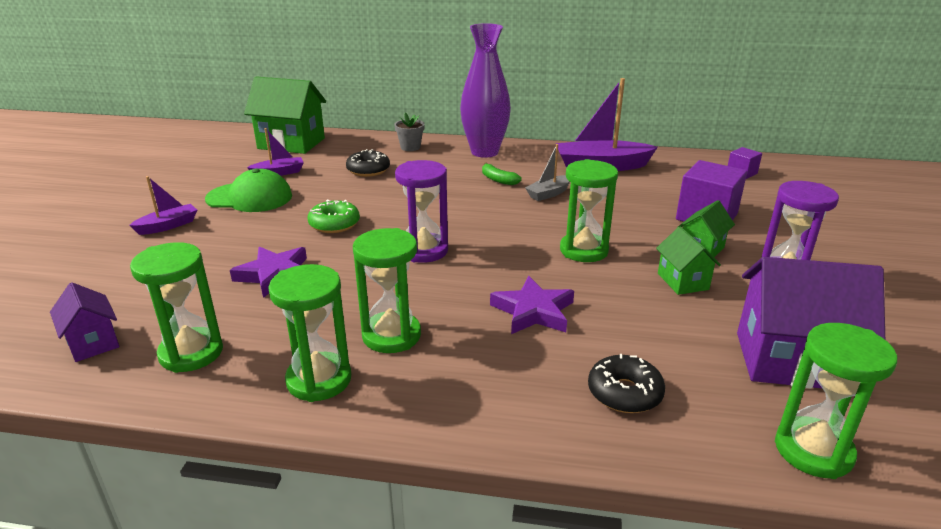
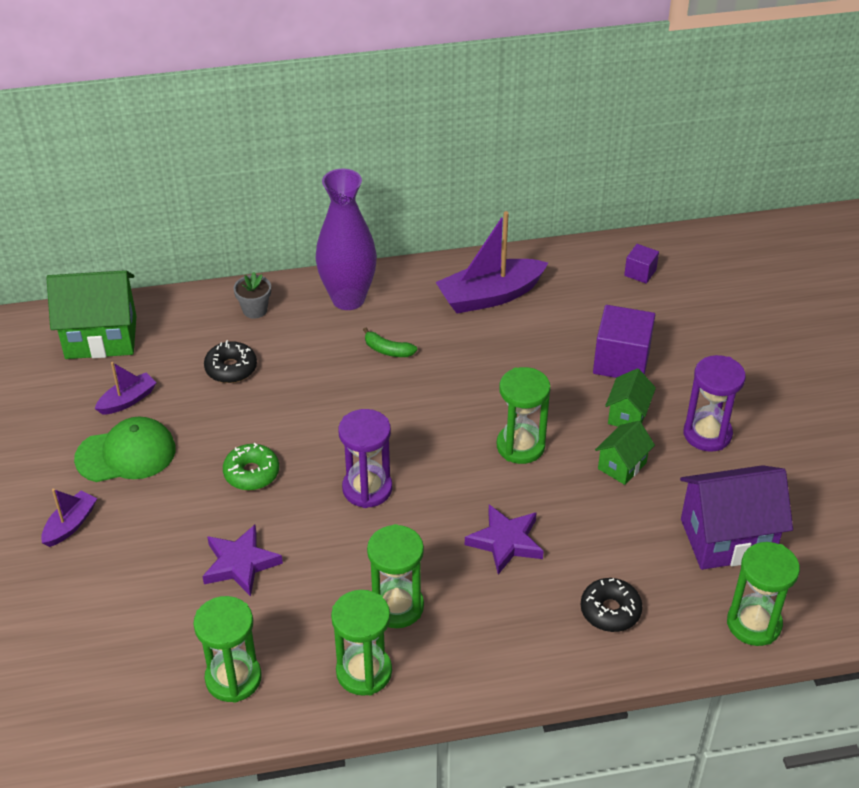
camera: 20 degrees left, 15 degrees up
purple house [50,282,119,362] -> none
grey boat [525,144,570,201] -> none
green house [656,226,721,295] -> green house turned 75 degrees clockwise [595,421,655,485]

